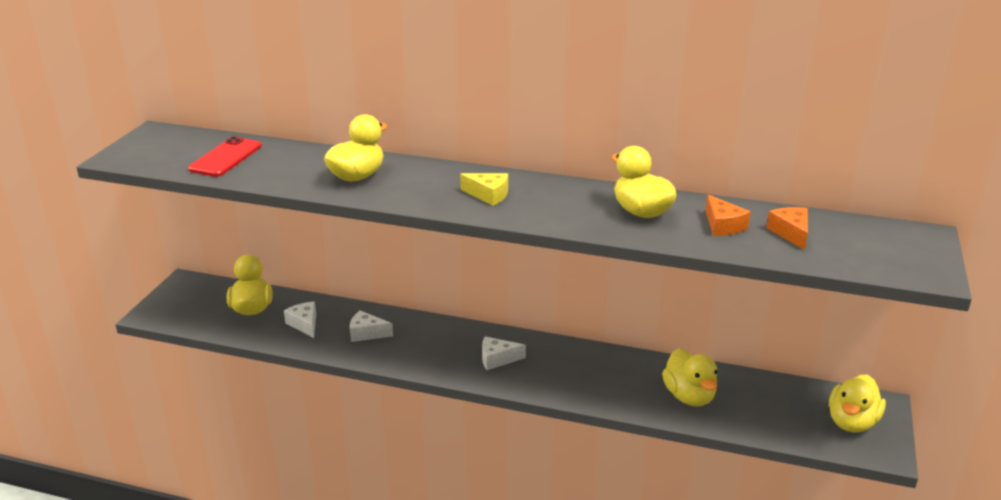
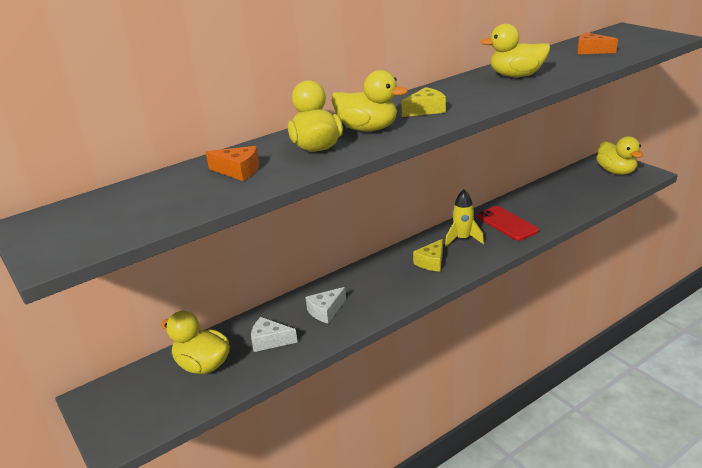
camera: 50 degrees left, 0 degrees up
red phone [188,136,262,177] -> red phone moved to [477,206,539,241]
white cheese [482,336,526,370] -> yellow cheese [413,239,443,272]
yellow duck [662,348,718,406] -> yellow duck moved to [331,70,408,131]
orange cheese [706,195,750,236] -> orange cheese moved to [206,146,259,181]
none -> yellow rocket [445,189,484,247]

